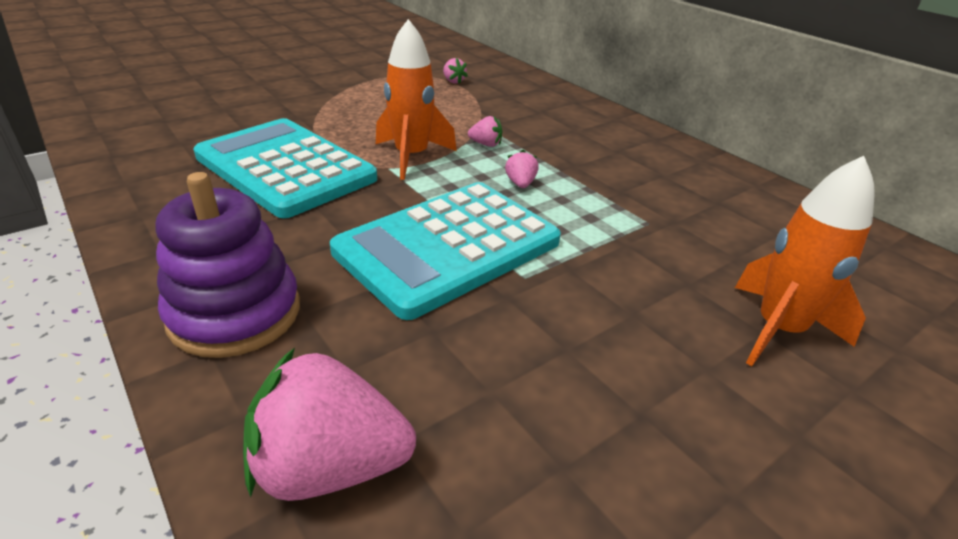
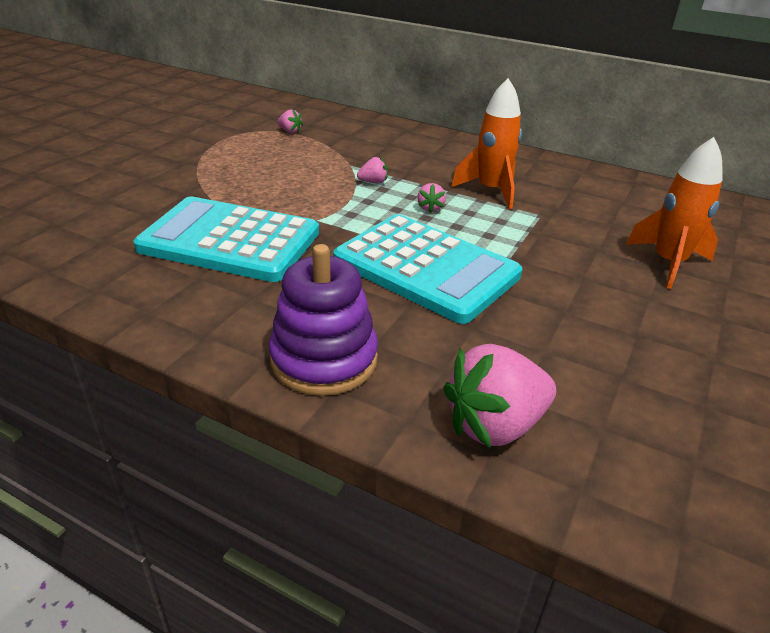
camera: 25 degrees left, 0 degrees up
turquoise calculator [330,182,561,320] -> turquoise calculator turned 75 degrees counterclockwise [333,214,522,324]
orange rocket [376,19,457,180] -> orange rocket moved to [451,78,522,210]
pink strawberry [505,150,539,188] -> pink strawberry turned 150 degrees counterclockwise [417,183,446,213]

